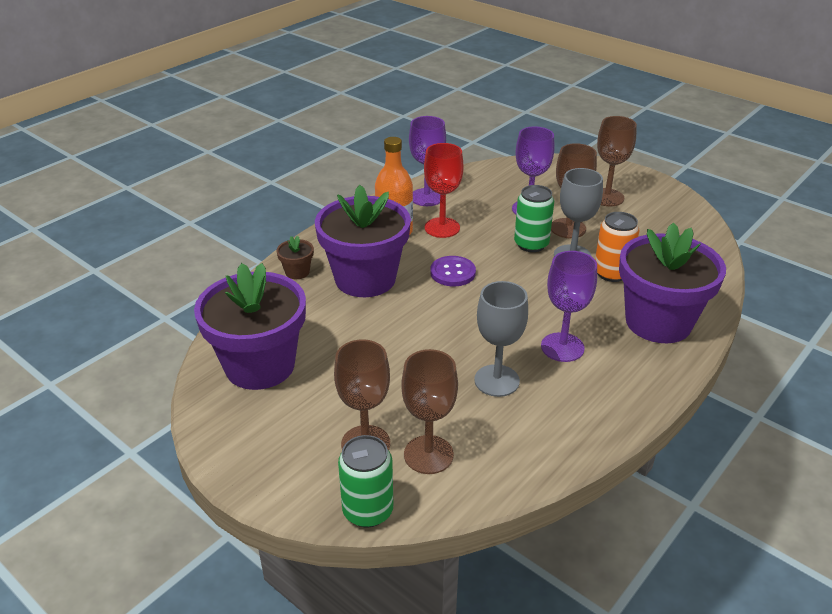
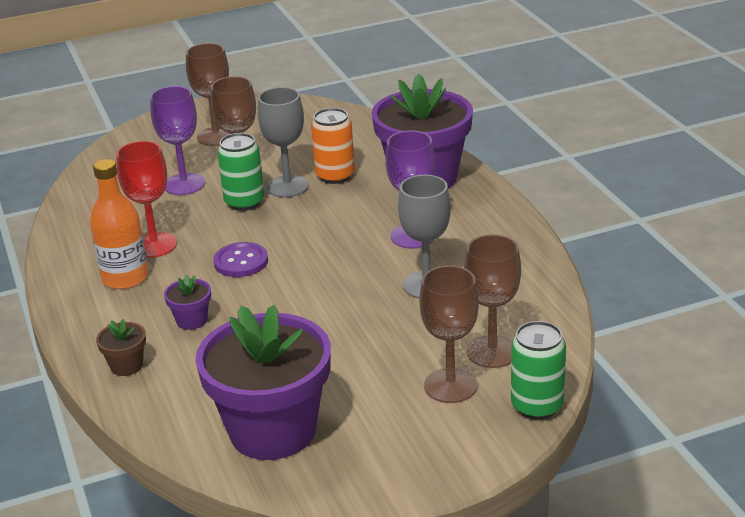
camera: 60 degrees left, 5 degrees down
purple flower pot [315,185,411,297] -> purple flower pot [164,274,211,330], size x0.40
purple goblet [409,116,446,206] -> none

